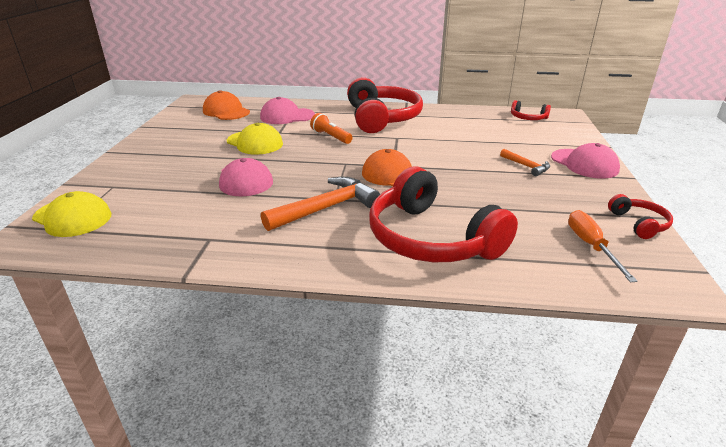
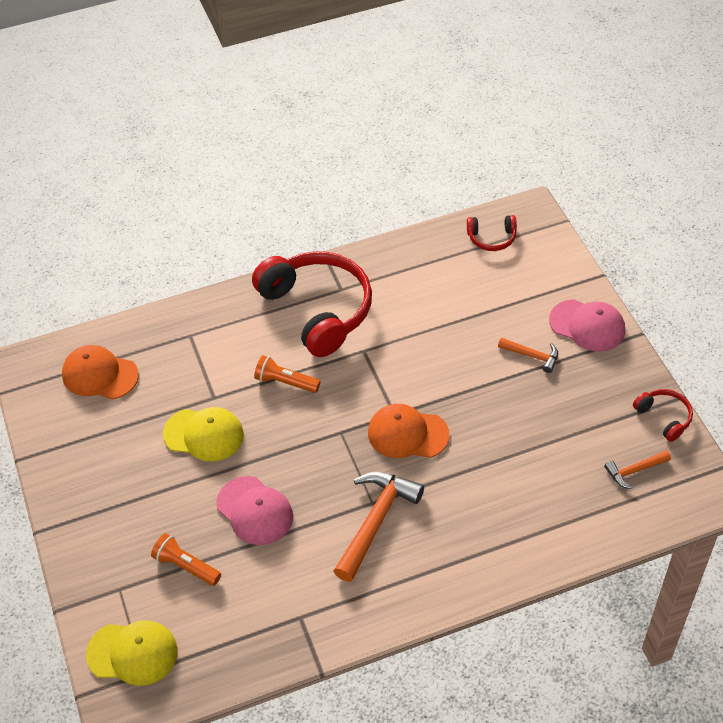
camera: 25 degrees left, 20 degrees up
pink cap [260,97,315,124] -> none
red headphones [369,166,518,262] -> none
orange screwdriver [568,210,637,282] -> orange hammer [604,450,671,489]
none -> orange flashlight [151,533,221,586]

